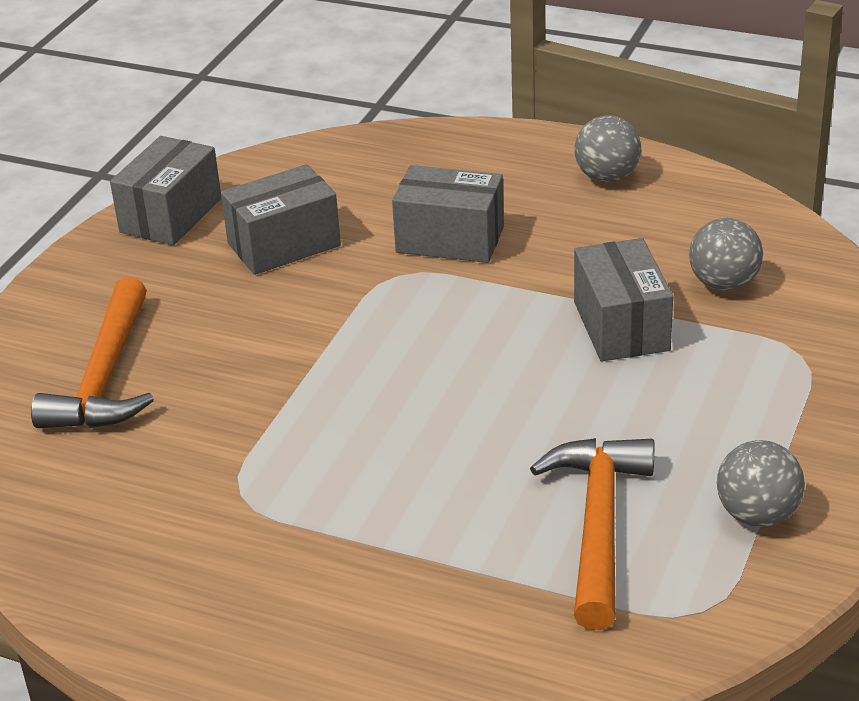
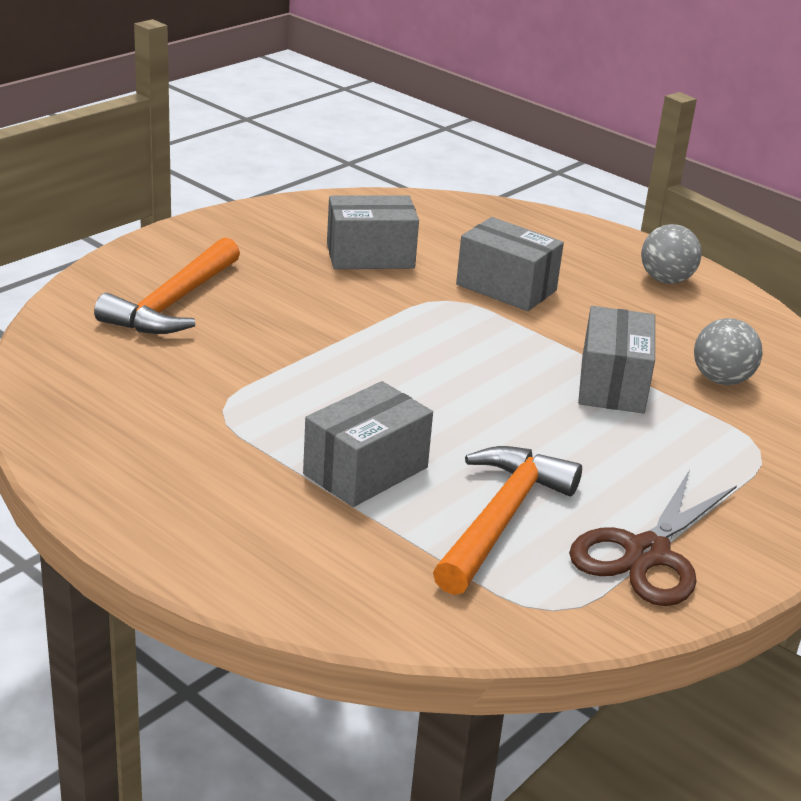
camera: 15 degrees right, 5 degrees down
grey box [110,136,221,245] -> grey box moved to [303,381,433,507]
grey ball [717,440,805,527] -> brown scissors [569,470,737,606]

